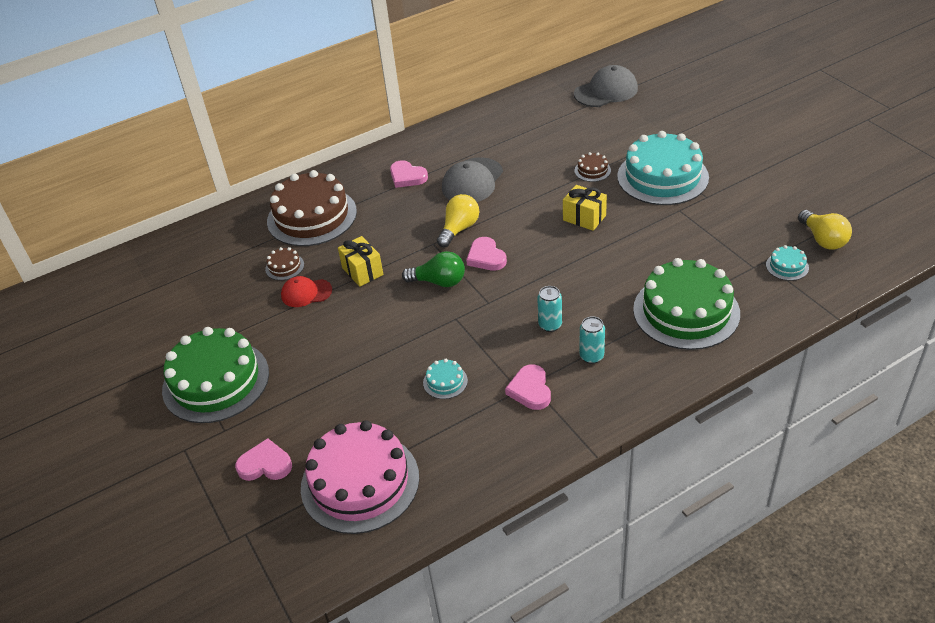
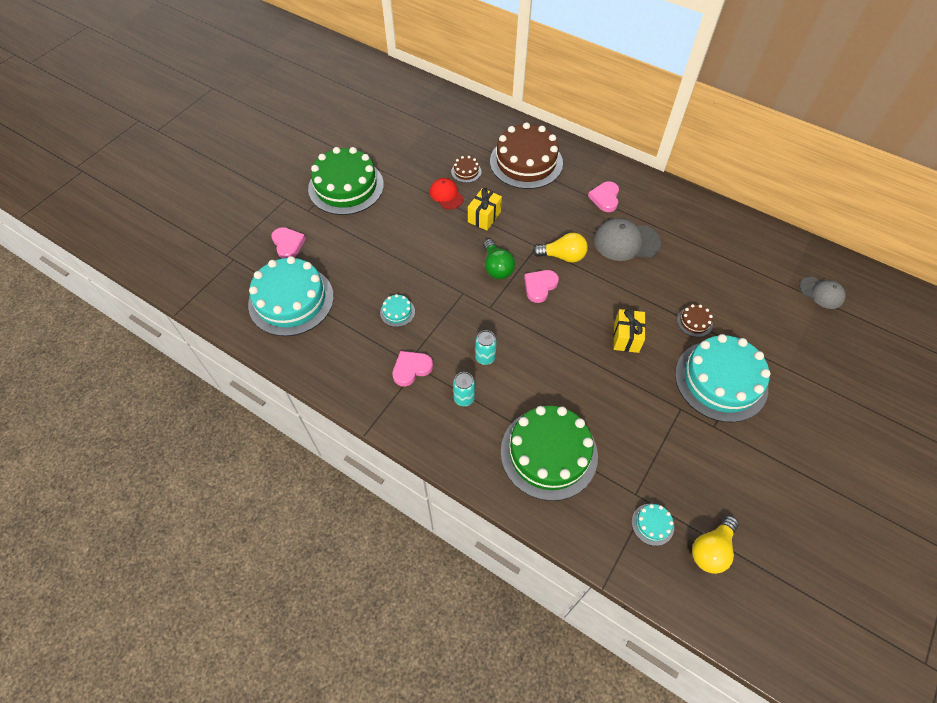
camera: 60 degrees right, 15 degrees up
pink cake [301,420,419,534] -> turquoise cake [248,256,334,336]
grey cap [574,65,638,107] -> grey cap [800,277,846,309], size x0.63

